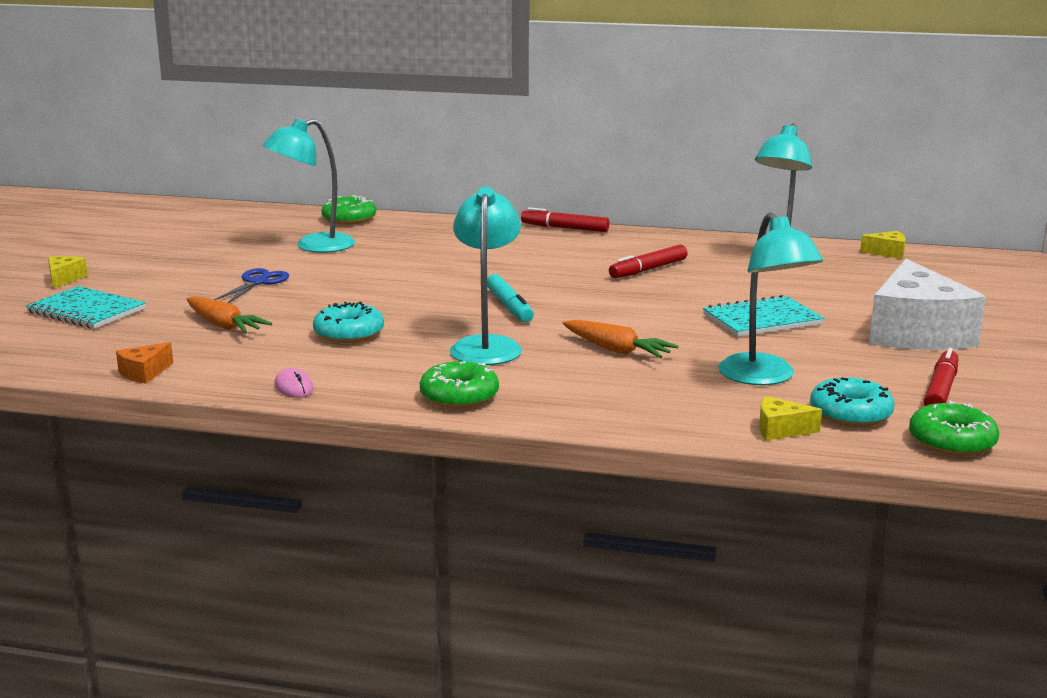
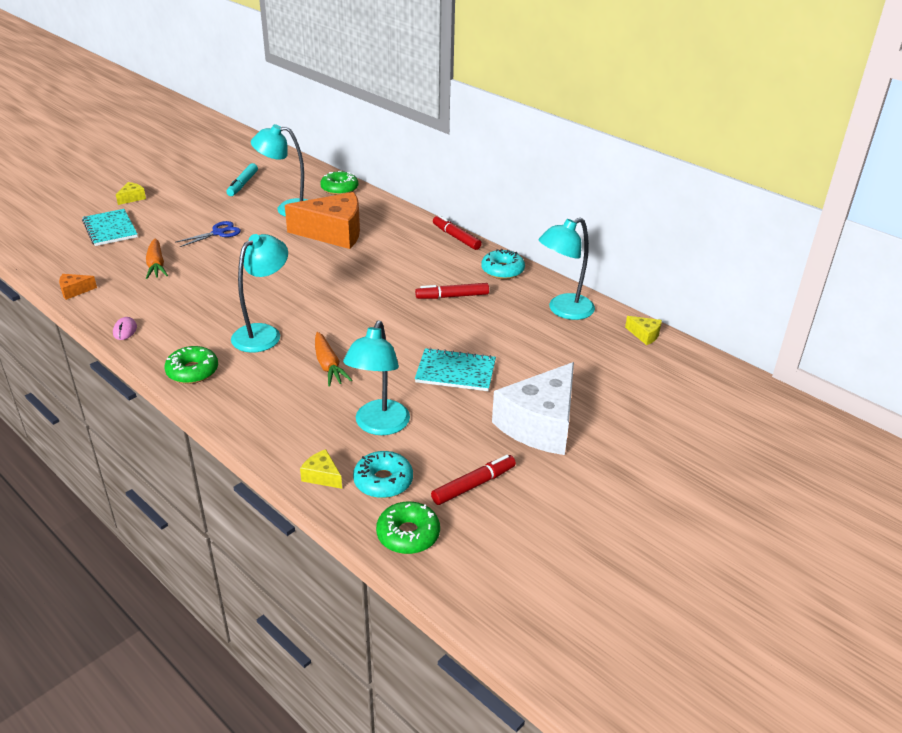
camera: 30 degrees right, 15 degrees up
turquoise donut [313,301,384,343] -> turquoise donut moved to [481,248,525,279]
turquoise marker [487,274,534,322] -> turquoise marker moved to [227,163,258,196]
none -> orange cheese [285,192,360,249]

